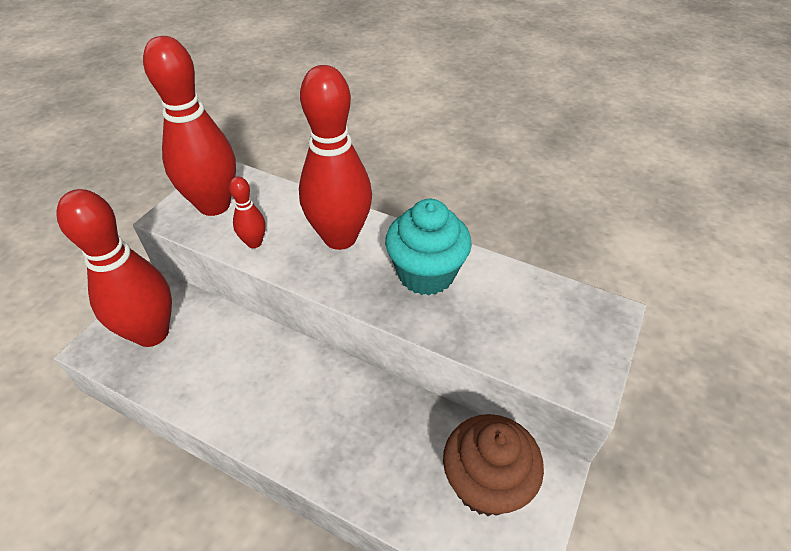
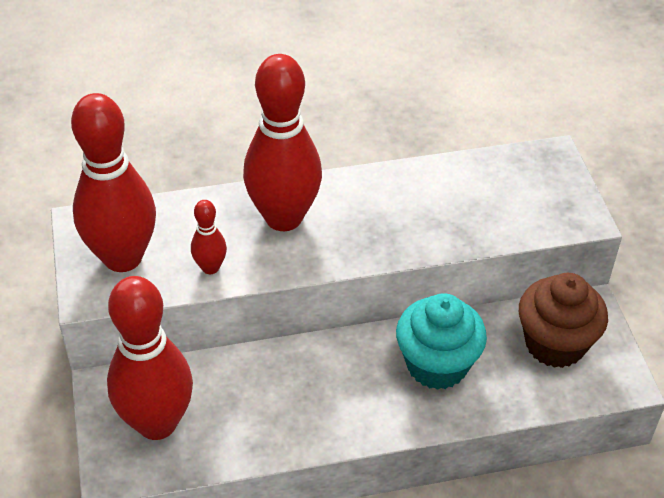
camera: 40 degrees left, 0 degrees up
turquoise cupcake [385,199,472,296] -> turquoise cupcake moved to [396,293,487,390]

